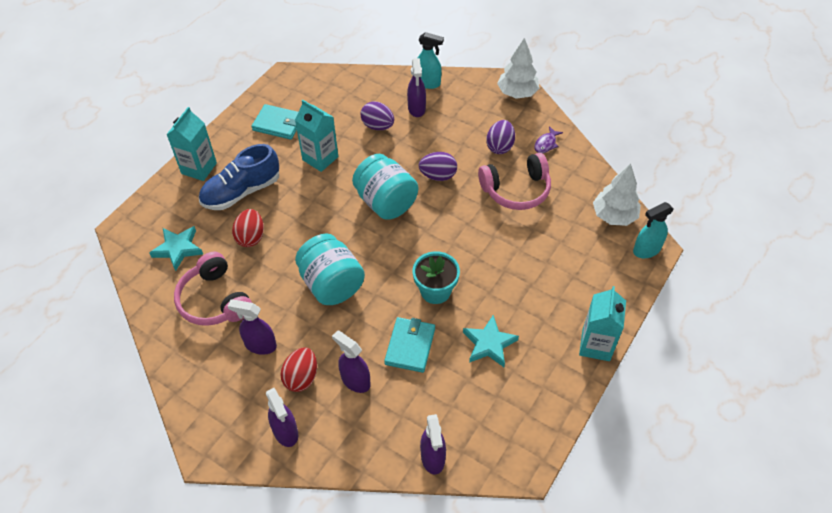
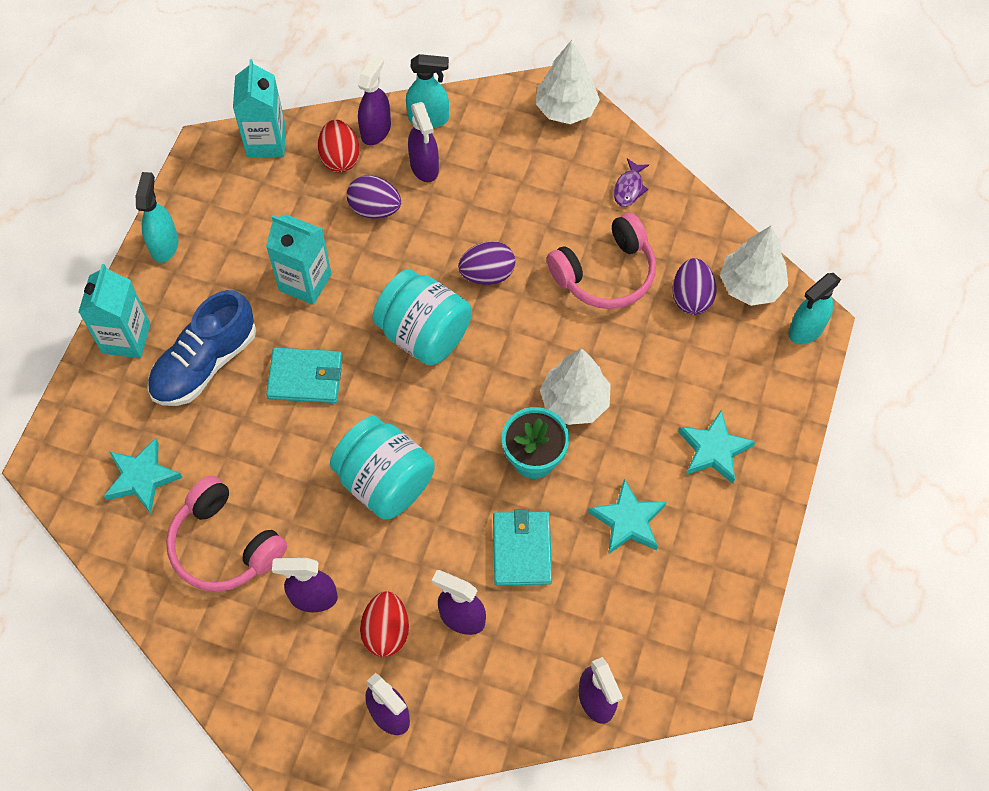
camera: 15 degrees left, 10 degrees up
red egg [232,209,264,247] -> red egg moved to [318,120,360,172]
turquoise wallet [251,104,298,140] -> turquoise wallet moved to [266,348,343,403]
purple egg [486,120,515,154] -> purple egg moved to [673,258,716,315]
turquoise carton [579,286,626,361] -> turquoise carton moved to [233,59,286,157]
none -> turquoise spray bottle [136,172,178,263]
none -> purple spray bottle [358,54,391,145]
none -> white tree [540,348,611,425]
none -> turquoise star [678,410,756,484]

